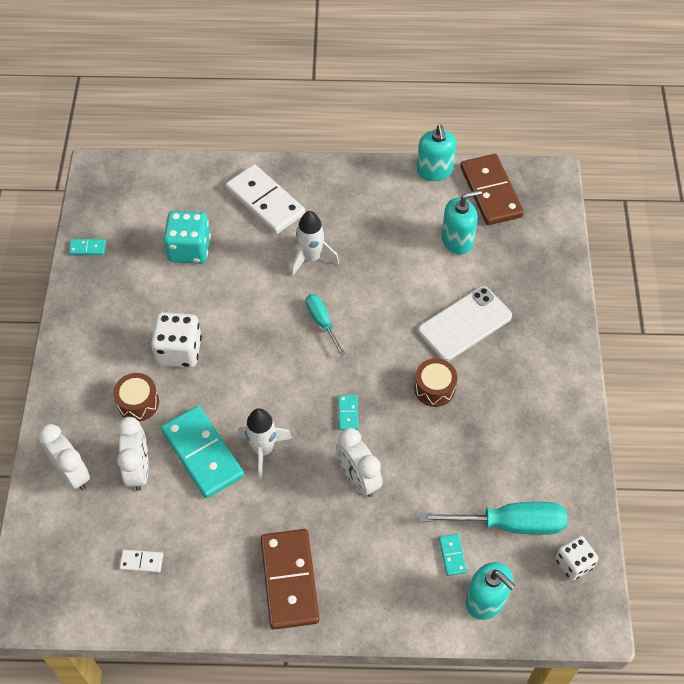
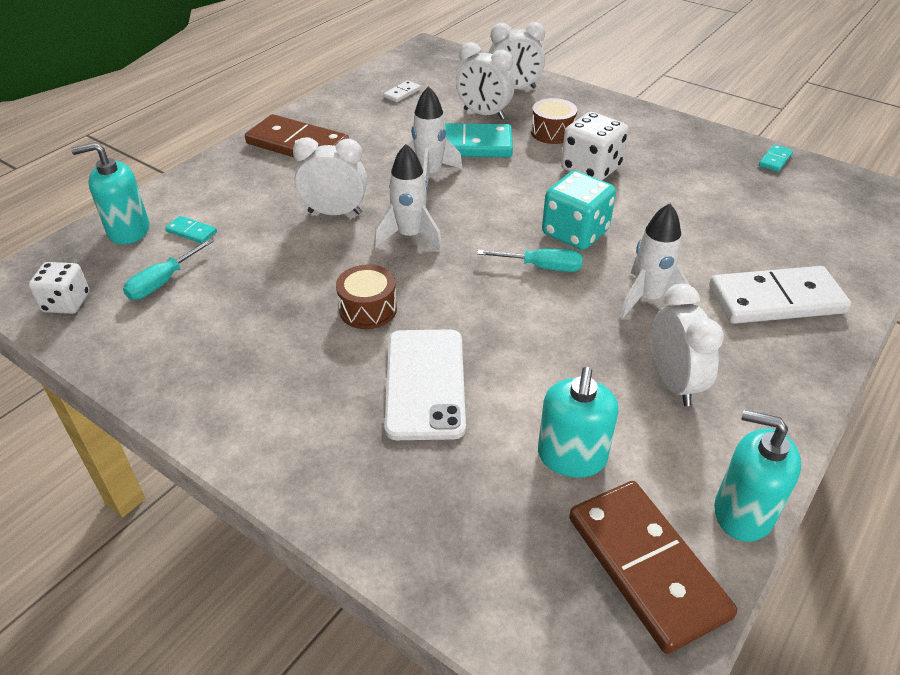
camera: 125 degrees right, 15 degrees down
turquoise dice [163,211,211,264] -> turquoise dice moved to [542,171,616,250]
turquoise domino [338,395,358,430] -> white rocket [374,144,442,251]
turquoise screwdriver [420,502,567,535] -> turquoise screwdriver [123,238,214,300], size x0.59
brown domino [460,154,524,225] -> brown domino turned 45 degrees clockwise [569,481,737,654]
none -> white clock [652,284,724,406]

